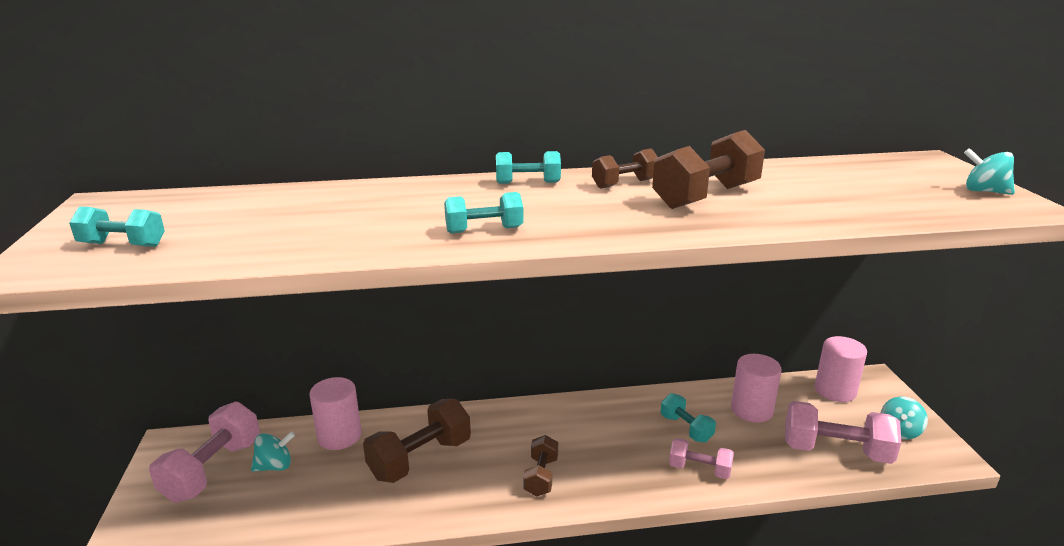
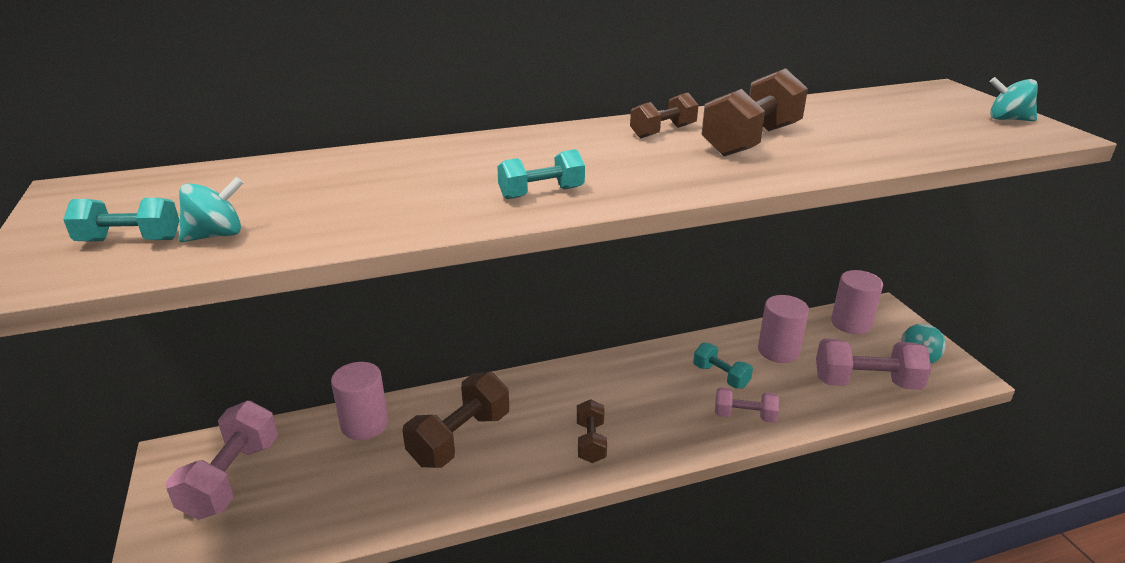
camera: 10 degrees left, 5 degrees up
turquoise spinning top [251,432,295,472] -> turquoise spinning top moved to [179,177,244,242]
turquoise dumbbell [496,151,561,184] -> none

